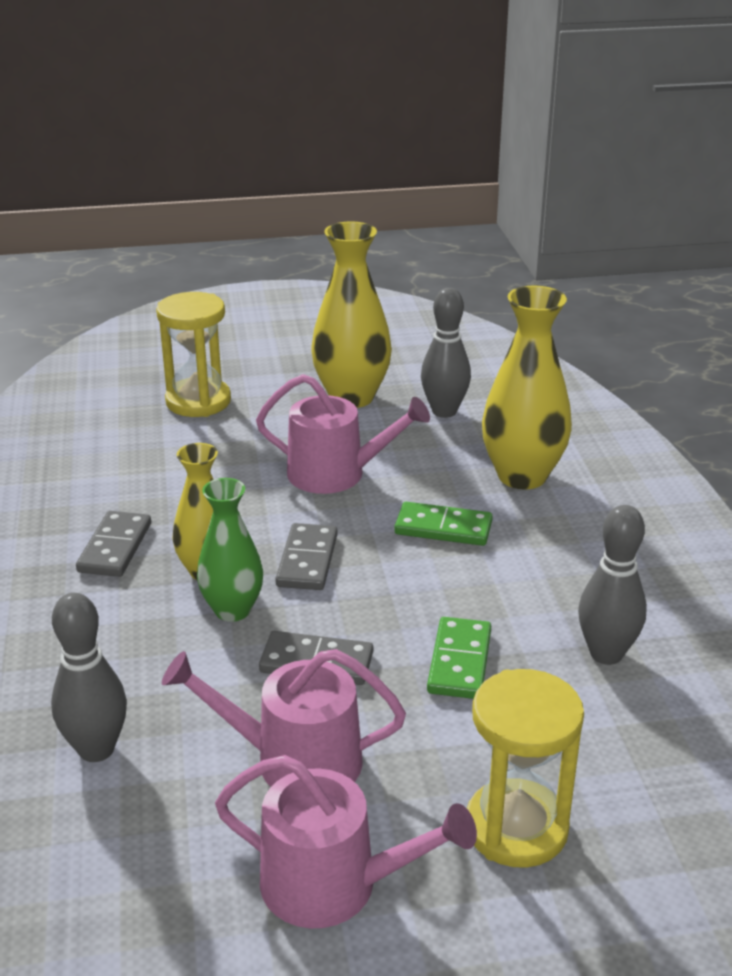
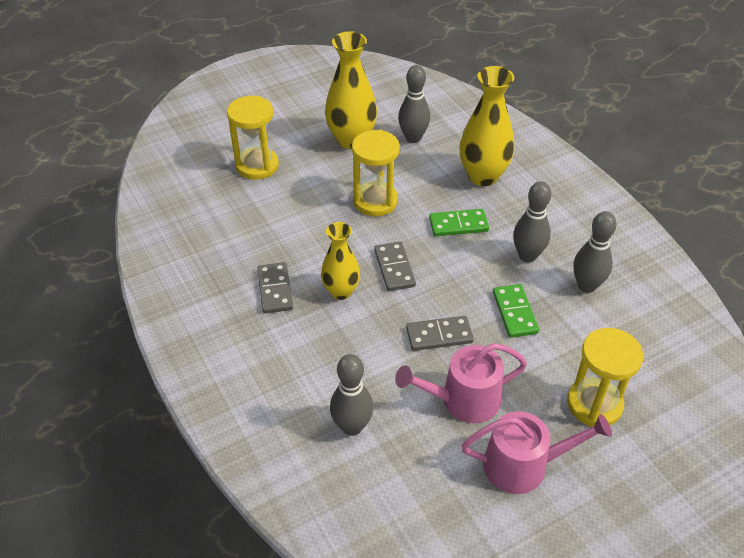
camera: 20 degrees left, 15 degrees up
green vase [197,478,263,622] -> none
pink watering can [256,374,430,494] -> yellow hourglass [352,130,400,216]
none -> grey bowling pin [513,181,551,263]

